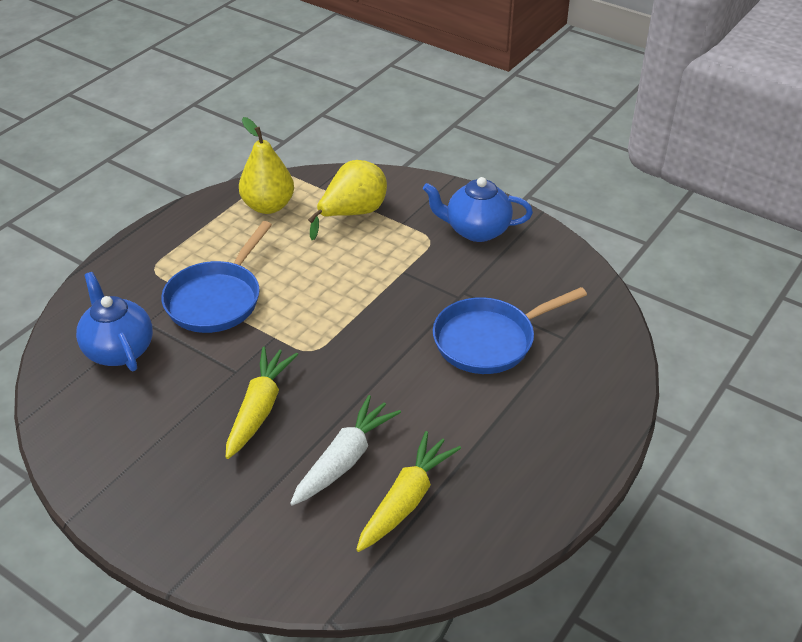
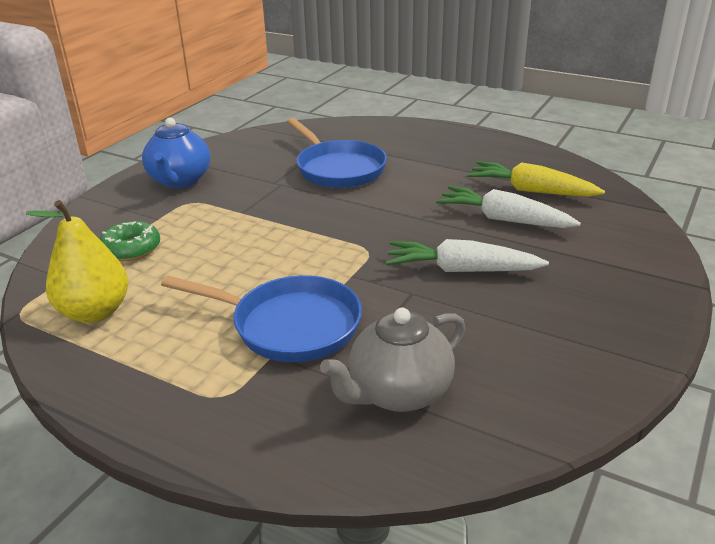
camera: 95 degrees left, 10 degrees down
blue teapot [76,272,153,371] -> grey teapot [320,308,466,412]
yellow carrot [226,347,298,459] -> white carrot [386,239,549,272]
yellow pear [308,160,387,240] -> green donut [100,221,160,261]

